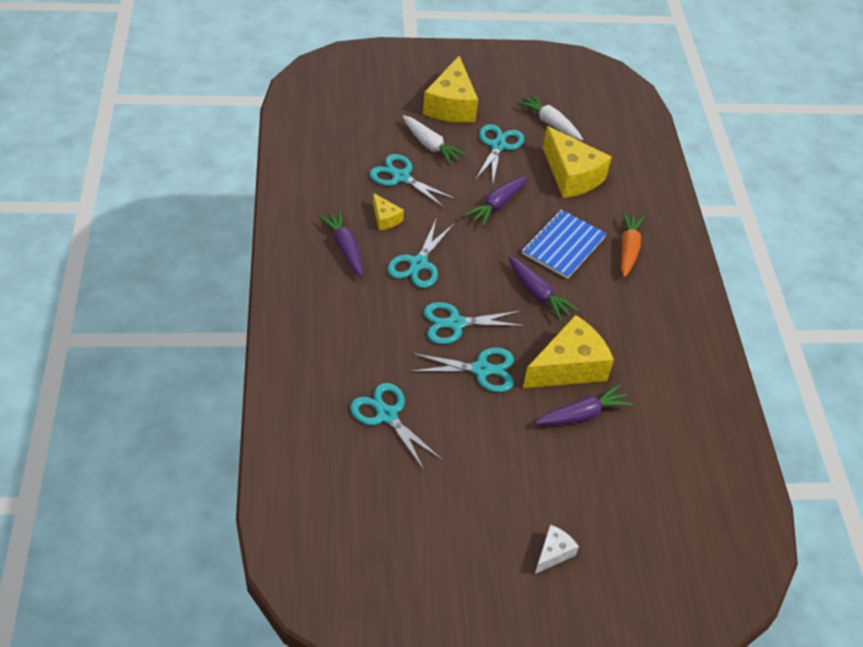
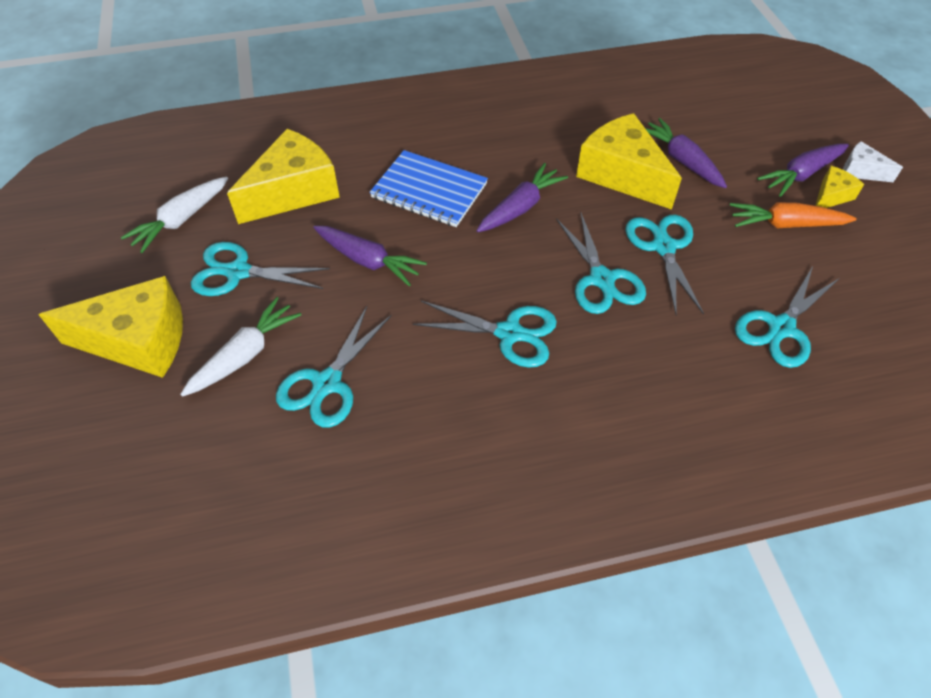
camera: 95 degrees left, 5 degrees up
purple carrot [318,209,363,276] -> purple carrot moved to [757,144,849,197]
yellow cheese [373,193,404,230] -> yellow cheese moved to [815,165,864,208]
orange carrot [621,211,645,277] -> orange carrot moved to [730,202,857,228]

